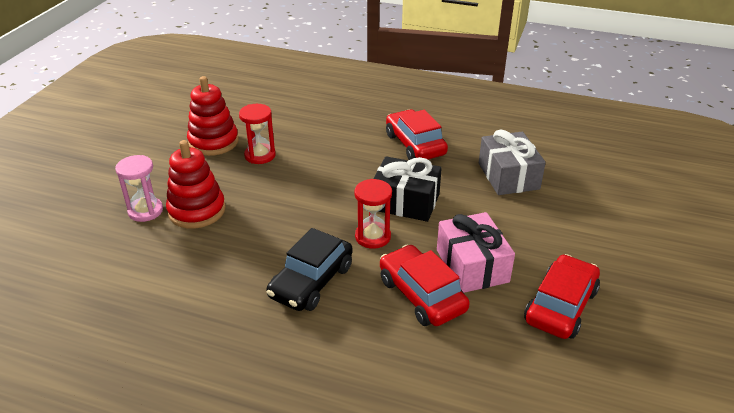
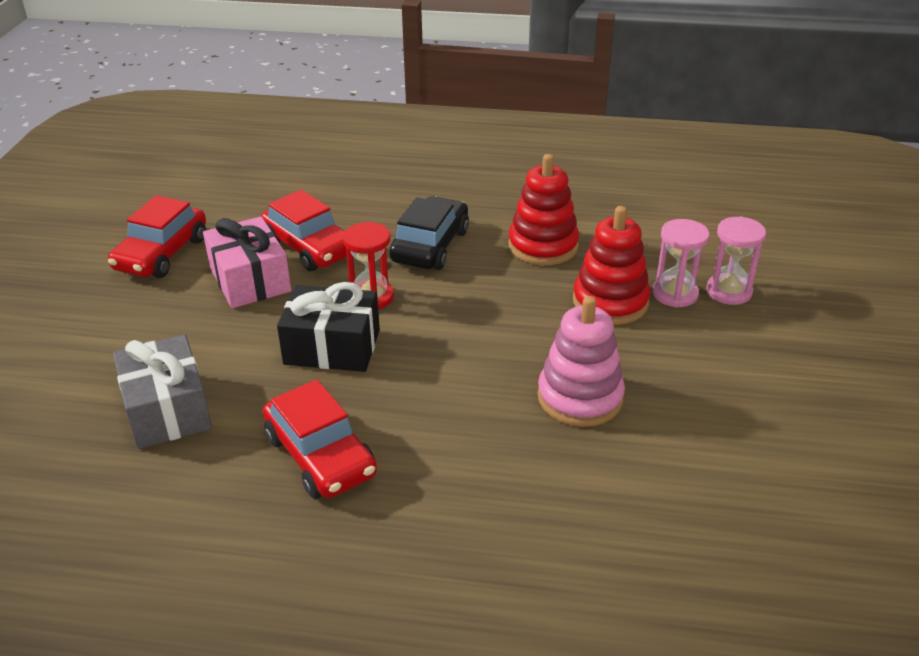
camera: 170 degrees right, 0 degrees up
red stacking toy [187,76,239,156] -> red stacking toy moved to [508,154,579,265]
red hourglass [239,104,276,164] -> pink stacking toy [538,296,625,427]
none -> pink hourglass [706,216,766,305]

